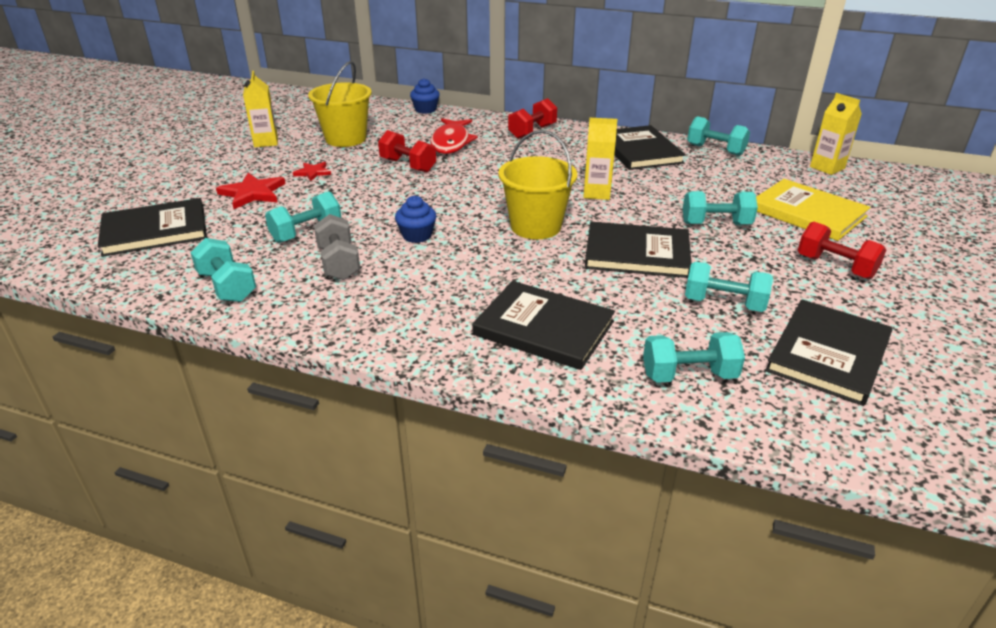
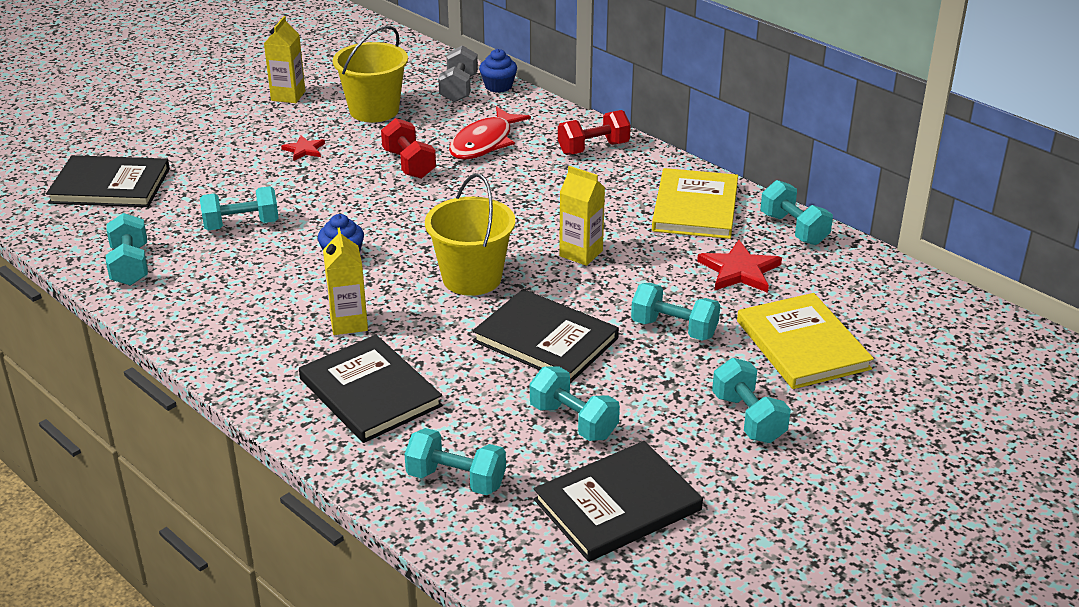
camera: 25 degrees right, 0 degrees up
red star [216,173,285,209] -> red star moved to [697,240,782,293]
grey dumbbell [314,214,360,280] -> grey dumbbell moved to [438,45,478,102]
black book [614,125,686,170] -> yellow book [652,168,738,239]
red dumbbell [798,222,886,279] -> turquoise dumbbell [712,358,791,443]
yellow carton [810,93,862,175] -> yellow carton moved to [323,228,368,335]

